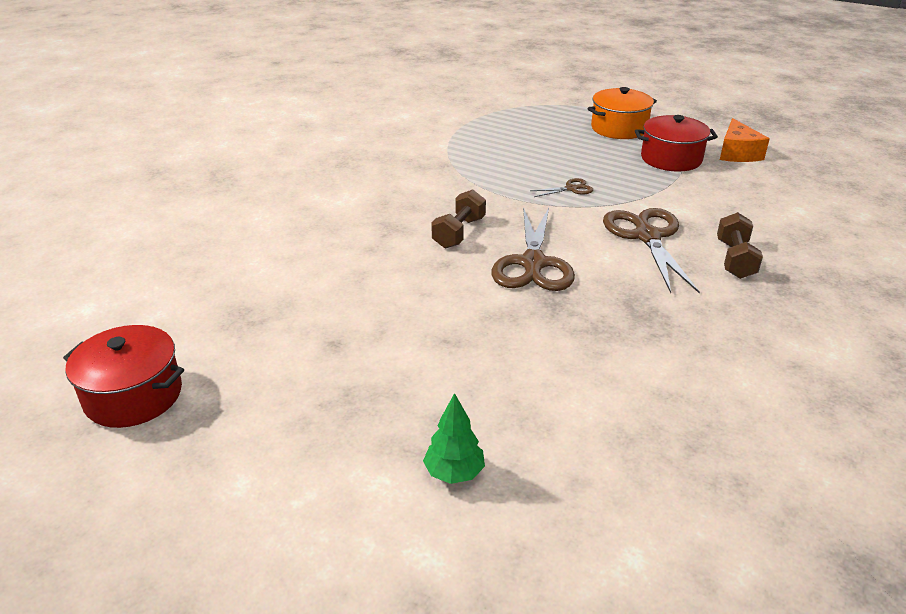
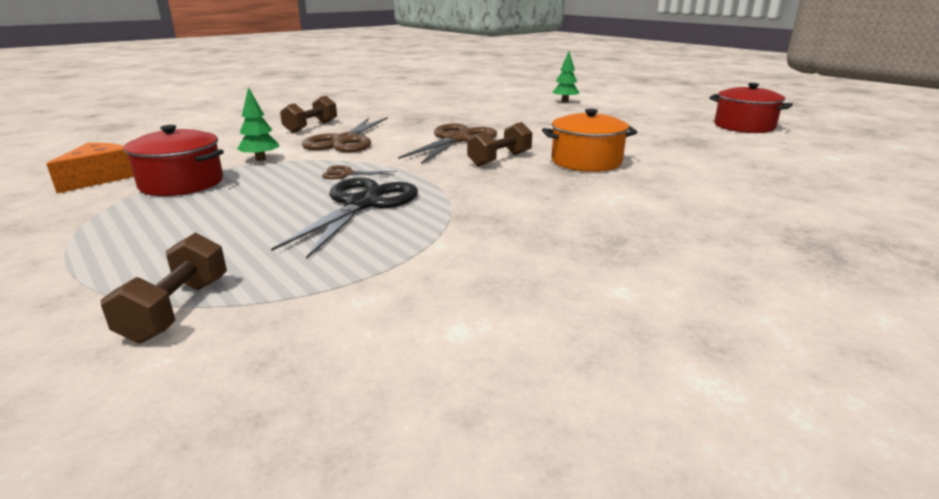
camera: 160 degrees left, 10 degrees down
orange pot [587,87,657,139] -> orange pot moved to [542,109,638,172]
none -> brown dumbbell [101,233,227,343]
none -> green tree [237,87,280,161]
none -> black scissors [271,177,418,259]

